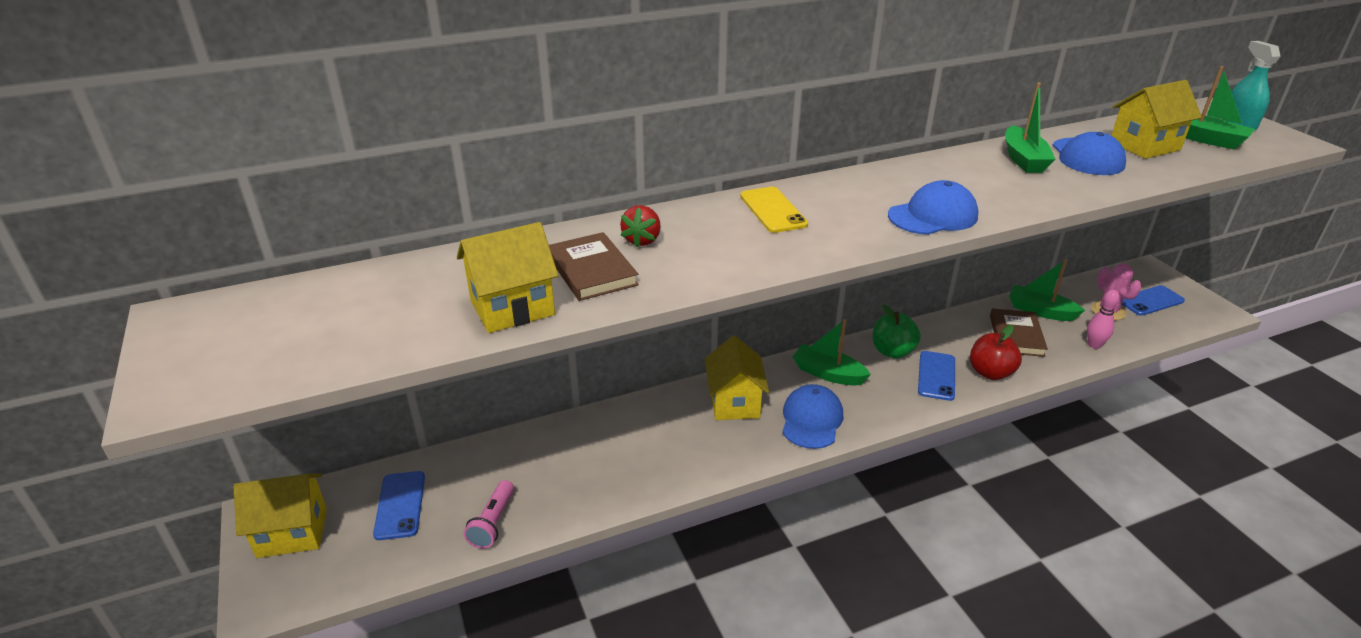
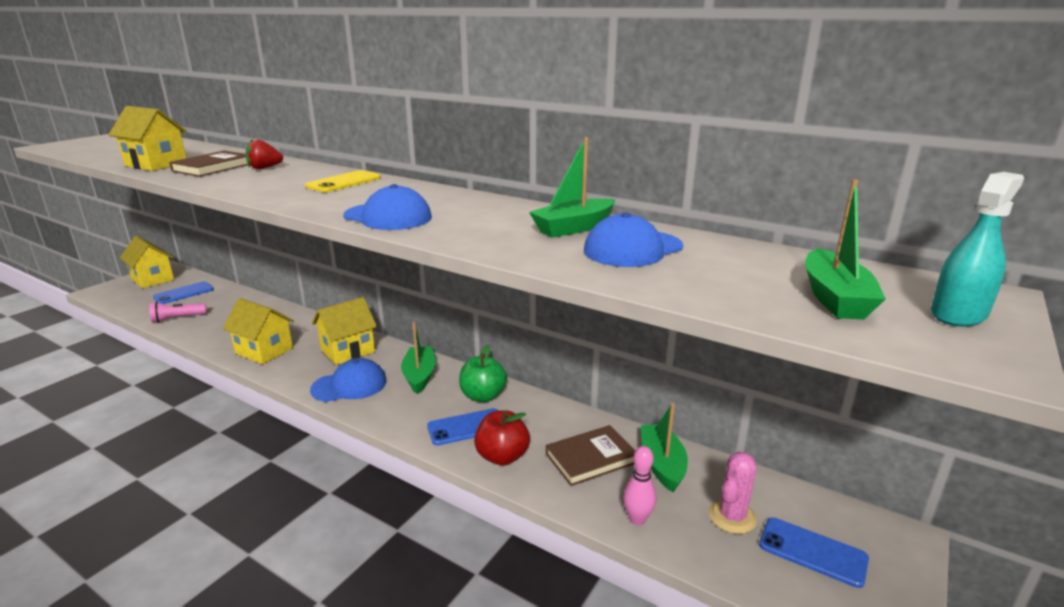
camera: 55 degrees right, 10 degrees down
yellow house [1111,80,1202,159] -> yellow house moved to [223,298,294,364]

